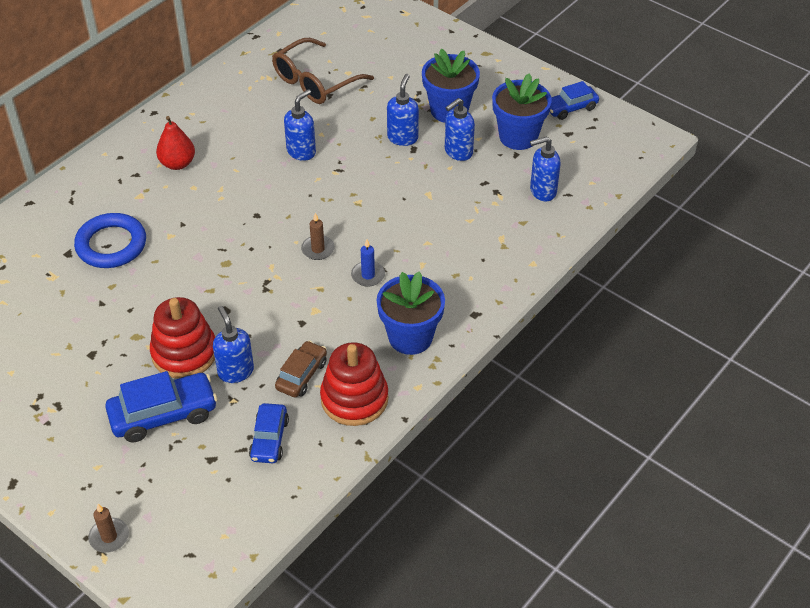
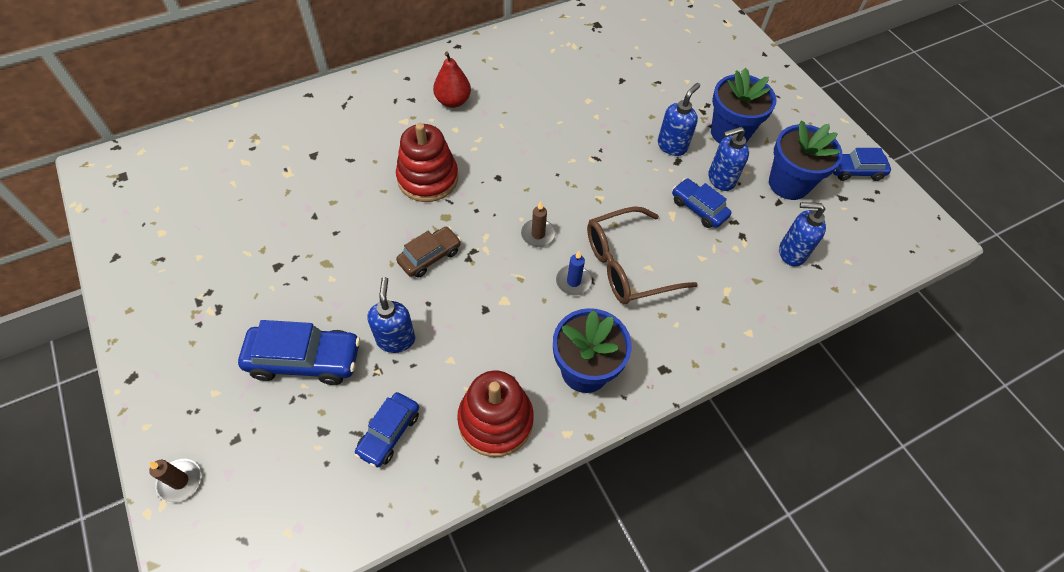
camera: 20 degrees right, 10 degrees up
blue ring [74,213,146,268] -> none
red stacking toy [150,297,215,379] -> red stacking toy moved to [396,123,458,202]
brown glasses [272,38,374,104] -> brown glasses moved to [587,206,698,304]
brown car [275,341,327,397] -> brown car moved to [396,227,461,278]
blue soap dispenser [284,89,316,161] -> none
none -> blue car [672,178,731,228]

